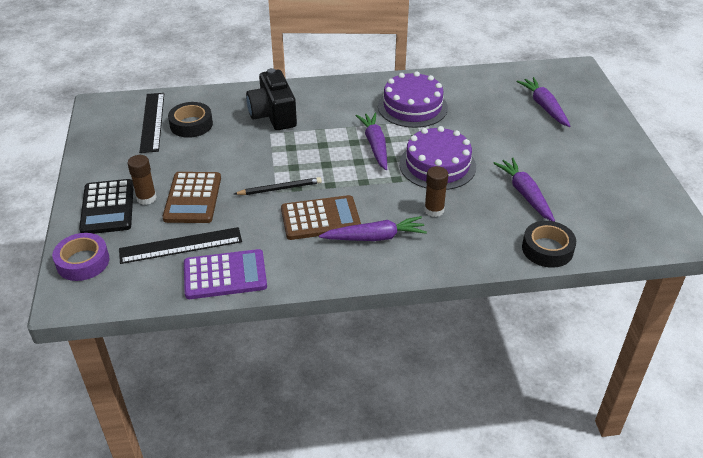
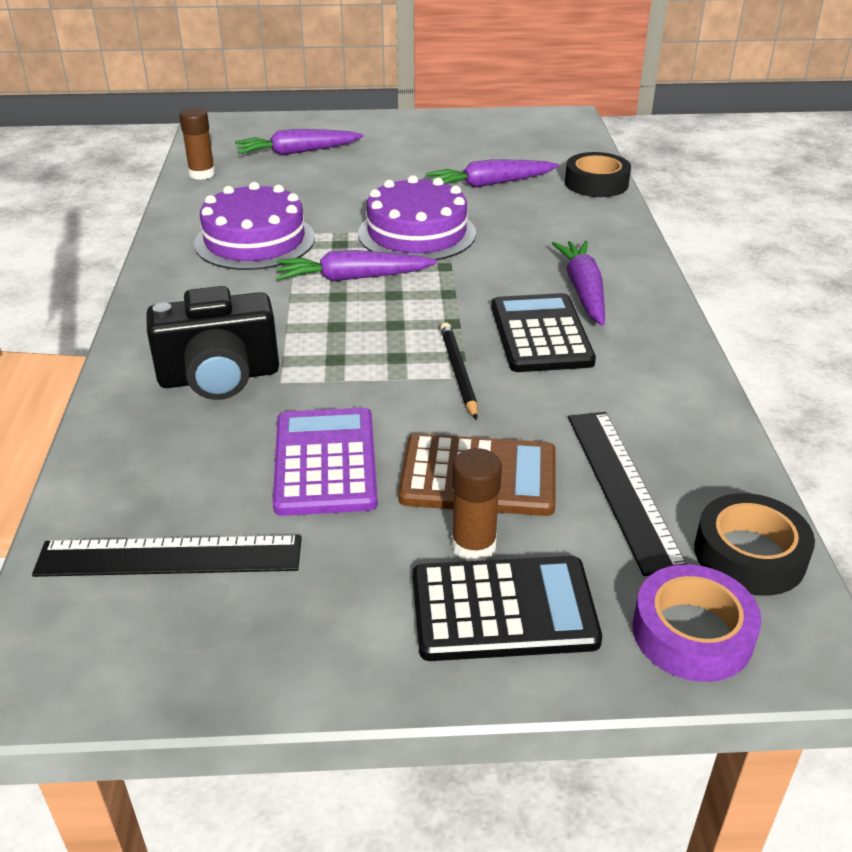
camera: 85 degrees left, 5 degrees down
black tape [168,102,213,138] -> black tape moved to [694,493,815,596]
purple calculator [184,249,267,299] -> purple calculator moved to [273,408,378,516]
brown calculator [281,195,361,240] -> black calculator [491,293,596,372]
brown glue stick [424,166,448,217] -> brown glue stick moved to [179,108,215,180]

